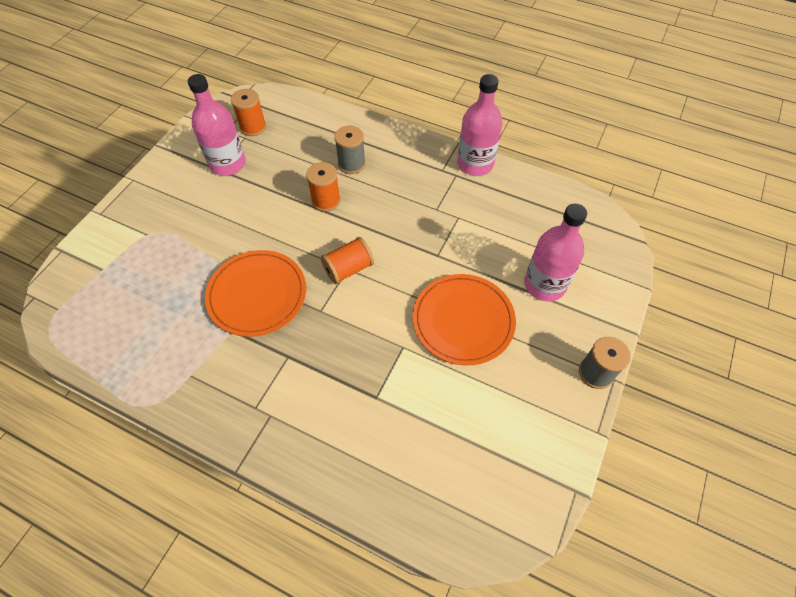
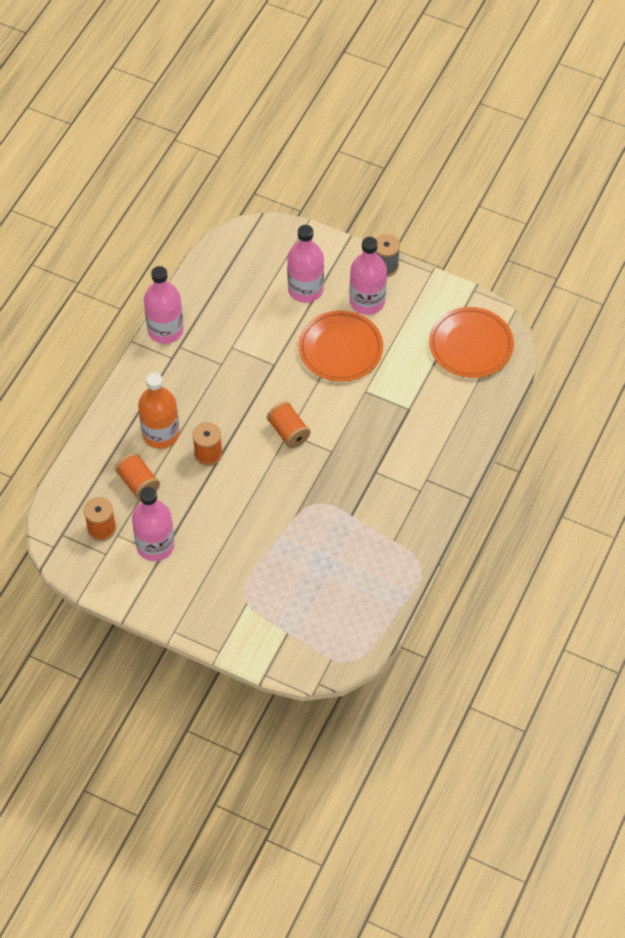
camera: 90 degrees left, 0 degrees up
orange plate [205,250,306,337] -> orange plate moved to [429,307,514,378]
grey spool [334,126,366,174] -> orange bottle [138,373,179,449]
none -> orange spool [115,453,160,500]
none -> pink bottle [349,237,387,315]

